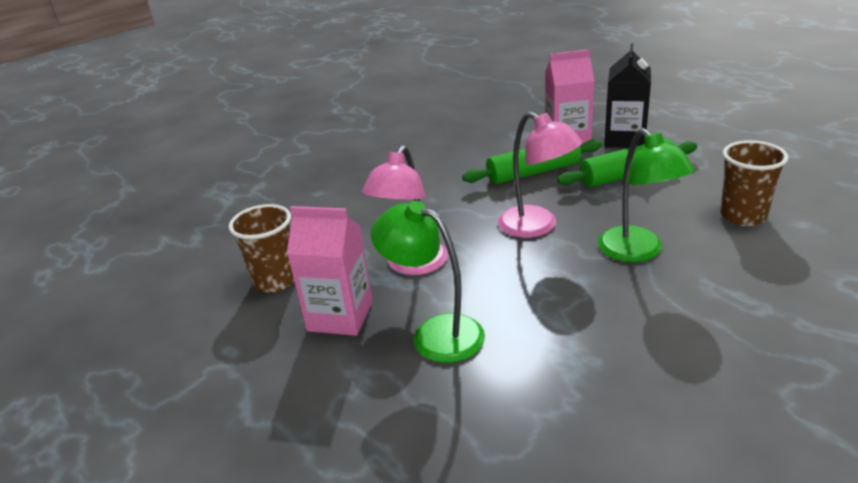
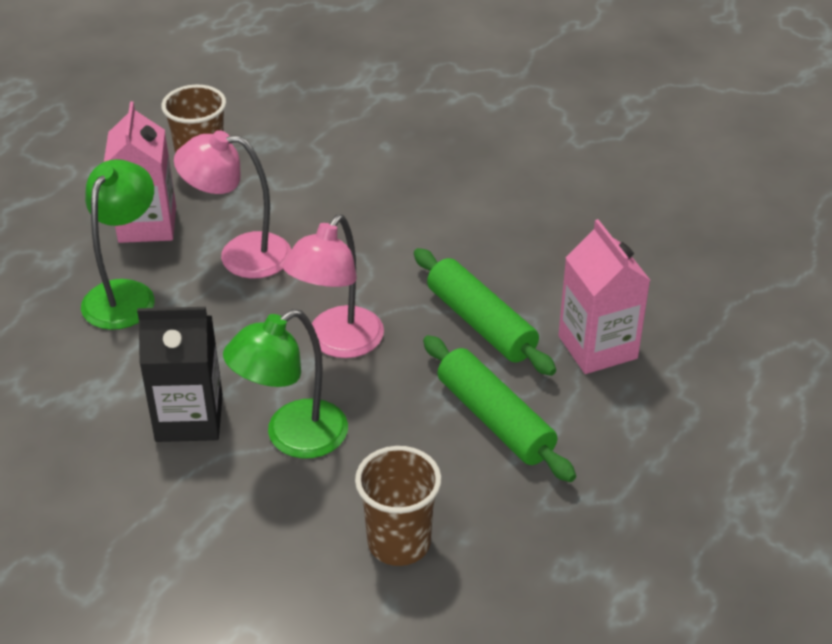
camera: 70 degrees right, 10 degrees up
black carton [604,44,651,148] -> black carton moved to [137,307,223,442]

